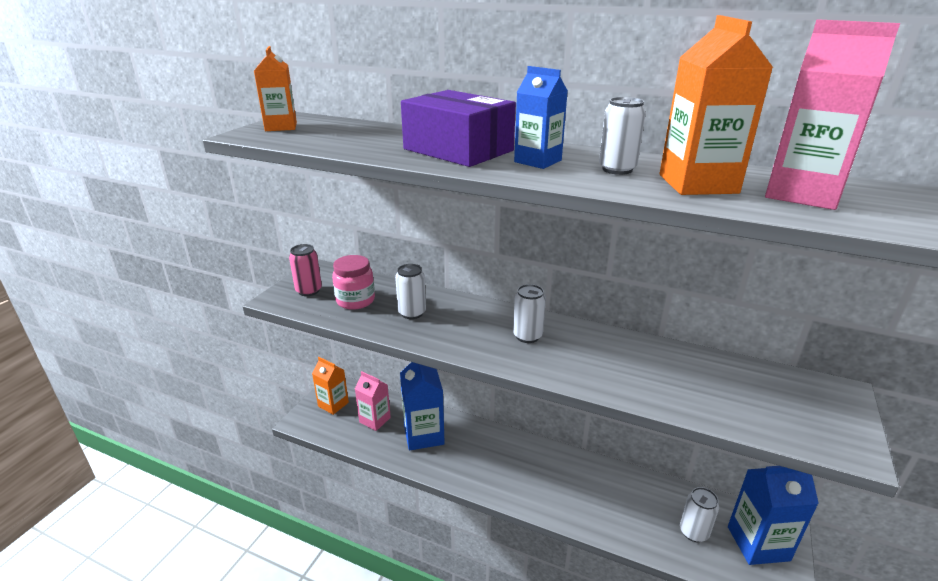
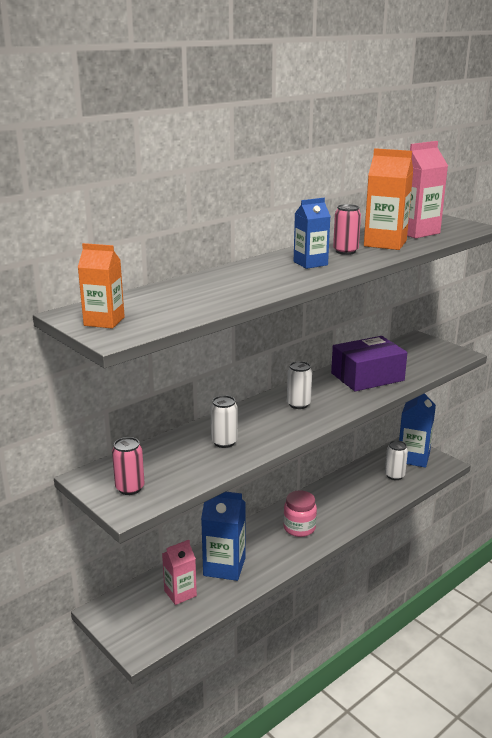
camera: 65 degrees left, 5 degrees down
orange carton [312,357,349,415] -> none
pink jar [332,255,375,310] -> pink jar moved to [283,490,317,537]
purple box [401,90,516,167] -> purple box moved to [331,336,407,391]
white can [599,97,646,175] -> pink can [333,204,361,255]

